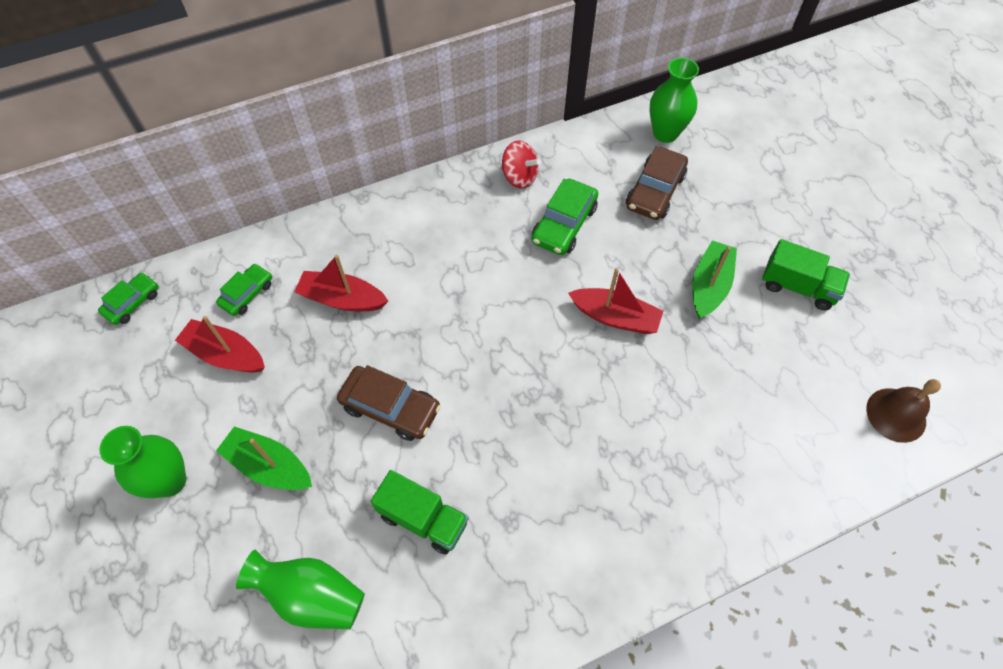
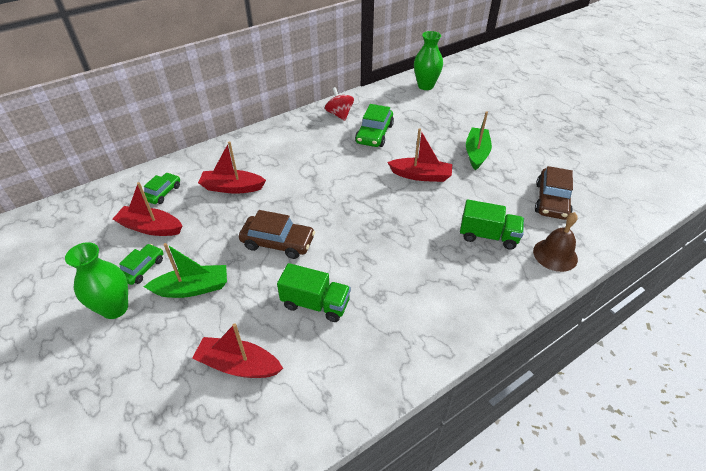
camera: 10 degrees left, 15 degrees down
green car [98,273,159,325] -> green car moved to [119,244,164,285]
green boat [216,426,312,490] -> green boat turned 150 degrees clockwise [144,243,227,298]
green vase [236,550,365,629] -> red boat [192,323,283,378]
red spinning top [502,140,541,189] -> red spinning top turned 135 degrees counterclockwise [325,87,354,121]
brown car [626,146,688,220] -> brown car moved to [535,166,573,220]
green truck [762,239,850,310] -> green truck moved to [460,199,524,250]
brown bell [866,379,941,443] -> brown bell moved to [533,212,578,272]

